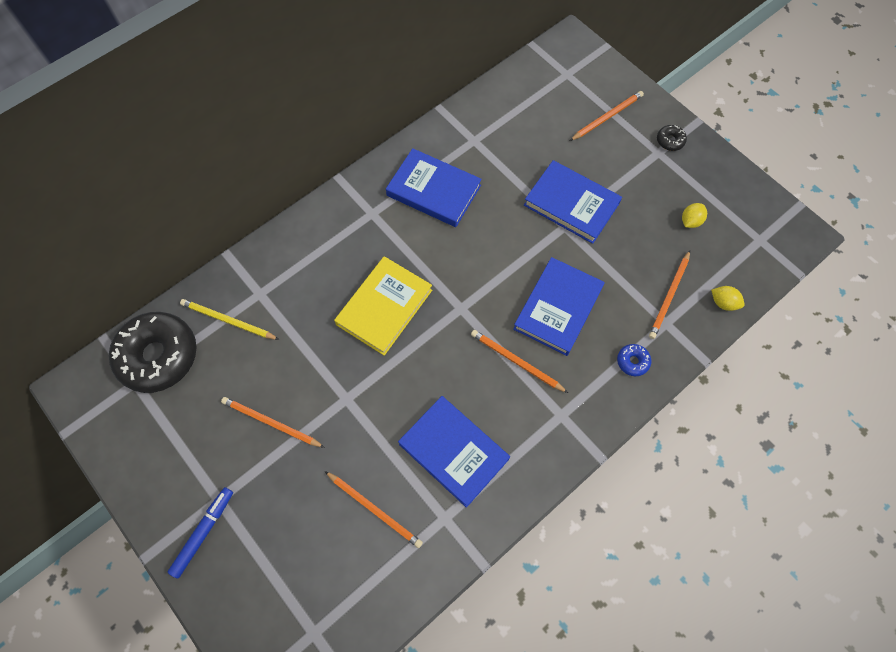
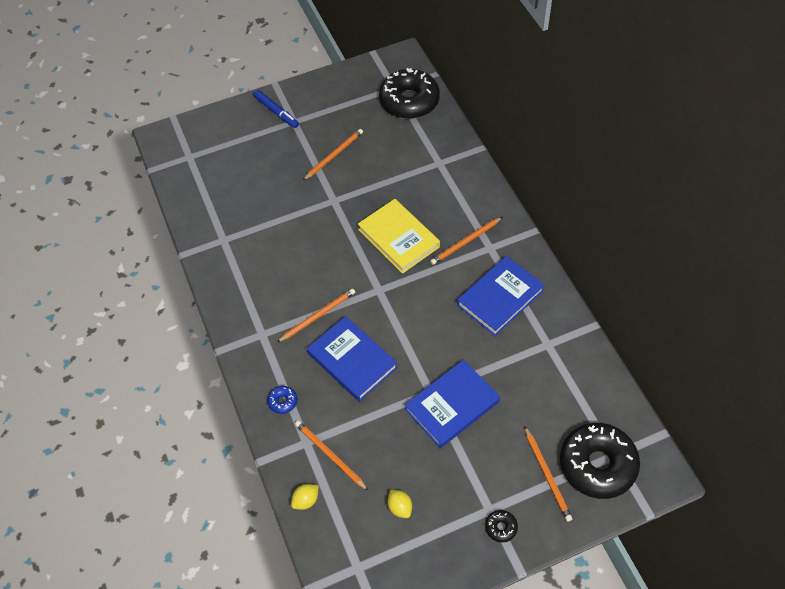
camera: 110 degrees right, 10 degrees down
yellow pencil [180,299,279,340] -> none
orange pencil [325,471,423,548] -> orange pencil moved to [430,217,502,265]
blue book [398,396,510,508] -> none
none -> black donut [560,423,640,499]

